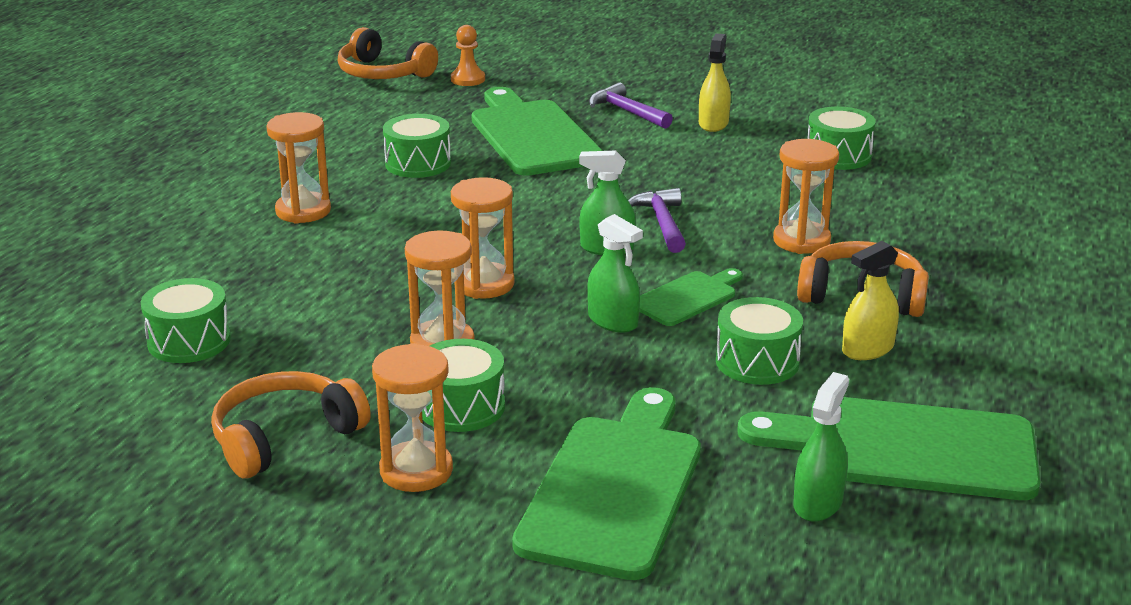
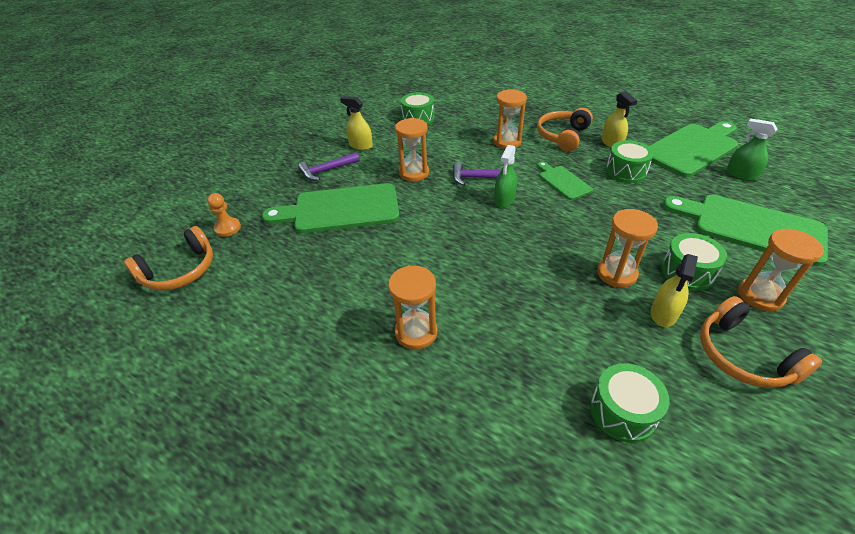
camera: 75 degrees left, 15 degrees up
green drum [383,114,451,178] -> none
orange hourglass [451,177,514,299] -> orange hourglass moved to [395,118,429,182]
green spray bottle [587,214,643,333] -> none
green cutting board [737,397,1040,500] -> green cutting board turned 150 degrees counterclockwise [649,121,738,177]
none -> yellow spray bottle [651,254,698,327]

